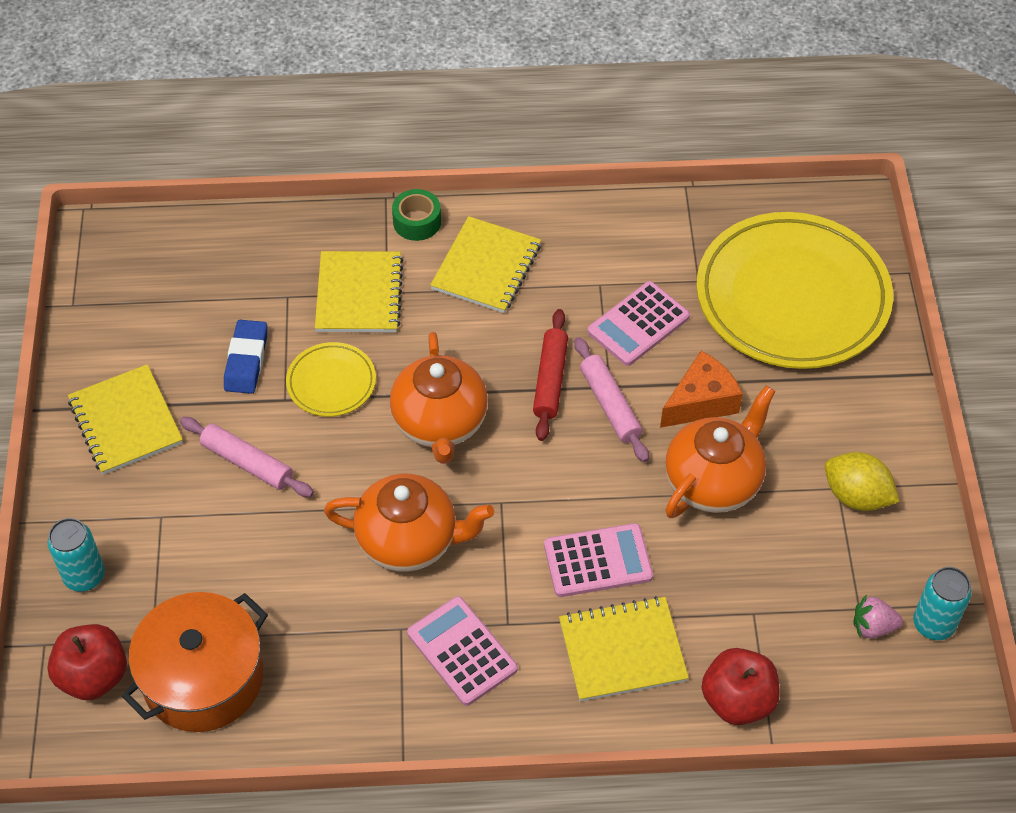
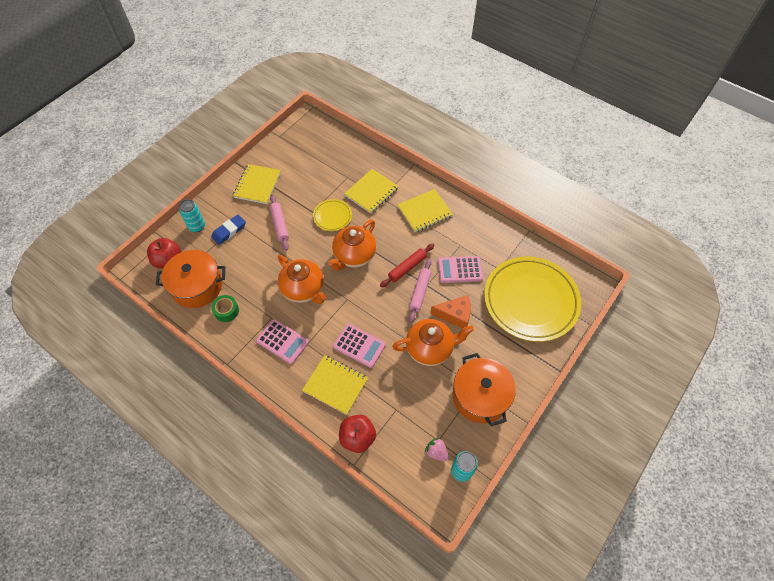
camera: 40 degrees right, 5 degrees up
blue eraser [224,320,268,394] -> blue eraser moved to [211,214,246,245]
green tape [392,189,441,241] -> green tape moved to [211,295,239,322]
pink calculator [407,596,518,706] -> pink calculator turned 120 degrees clockwise [256,319,309,364]
yellow lemon [825,452,899,511] -> orange pot [453,353,516,426]

